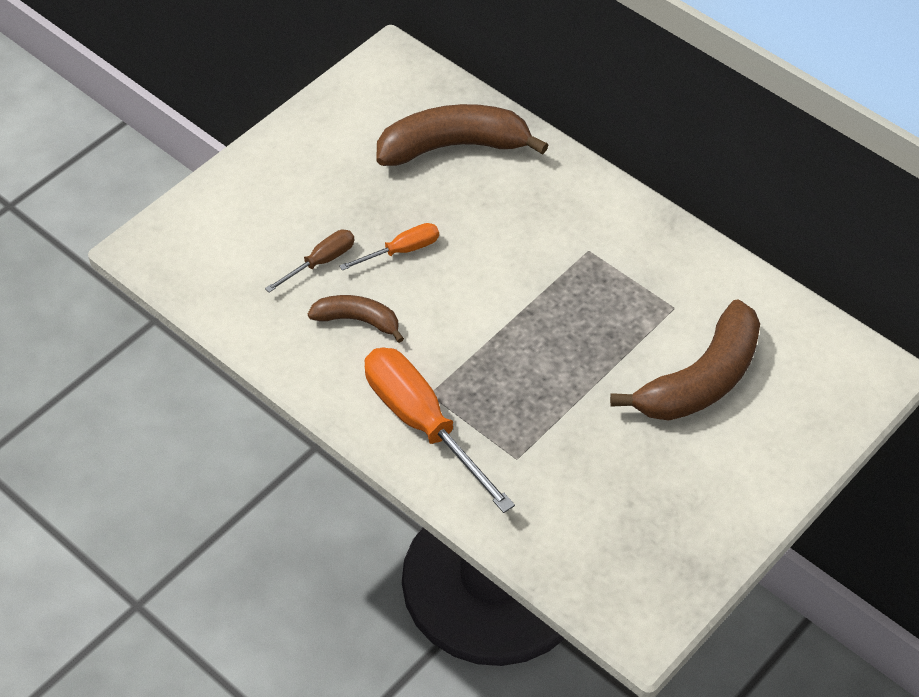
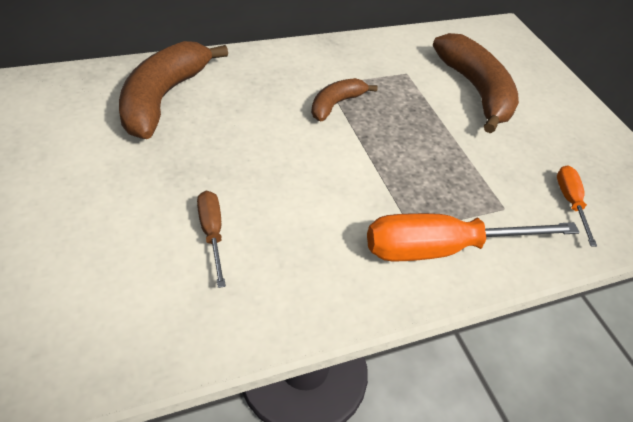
camera: 70 degrees left, 5 degrees down
brown banana [308,295,404,343] -> brown banana moved to [311,78,378,121]
orange screwdriver [339,223,439,271] -> orange screwdriver moved to [557,165,597,247]

